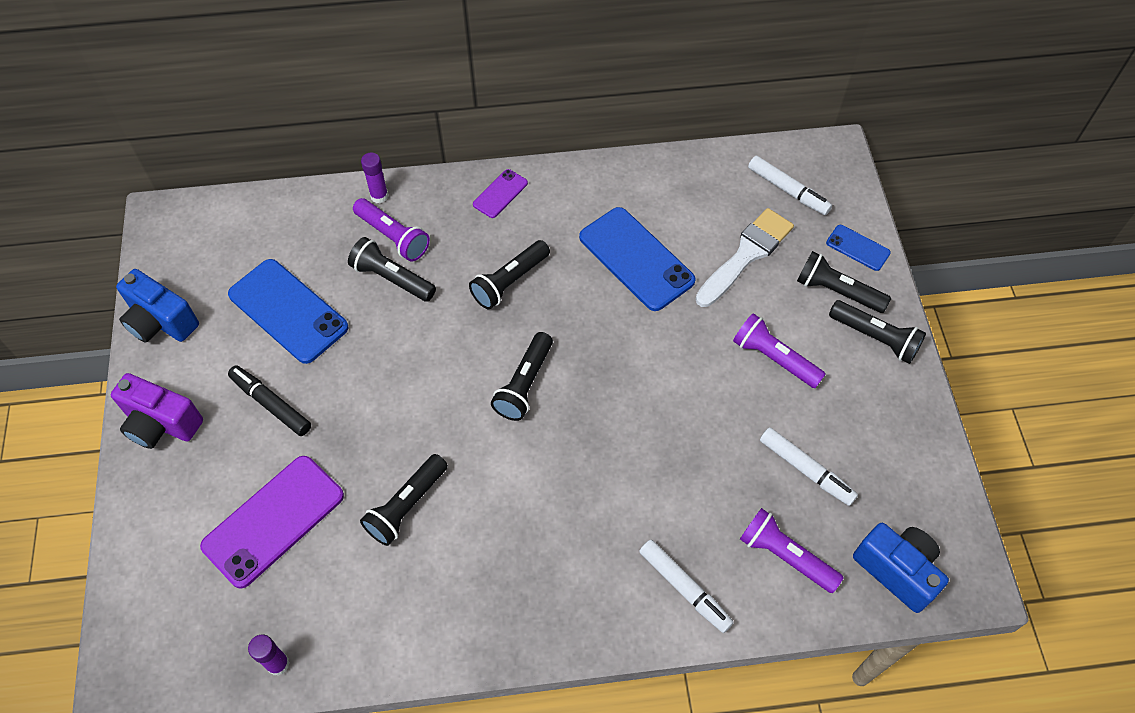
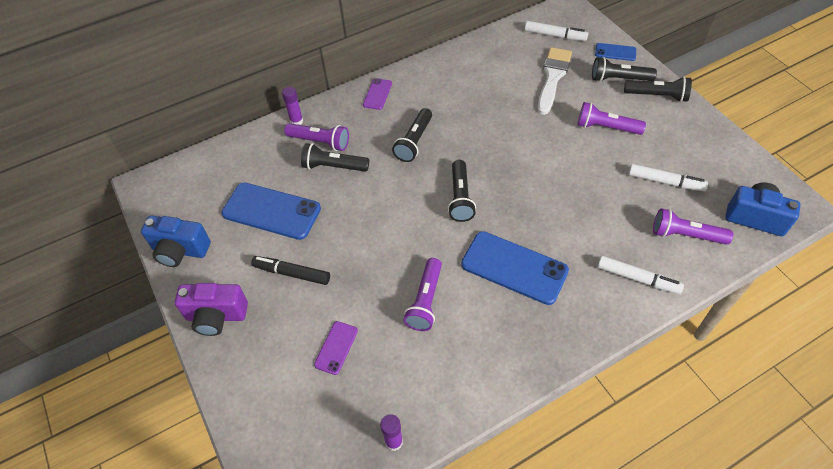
camera: 20 degrees left, 5 degrees down
purple phone [200,456,344,589] -> purple phone [314,321,358,375], size x0.50
black flashlight [360,454,448,546] -> purple flashlight [404,258,442,331]
blue phone [579,207,696,311] -> blue phone moved to [461,231,569,305]

